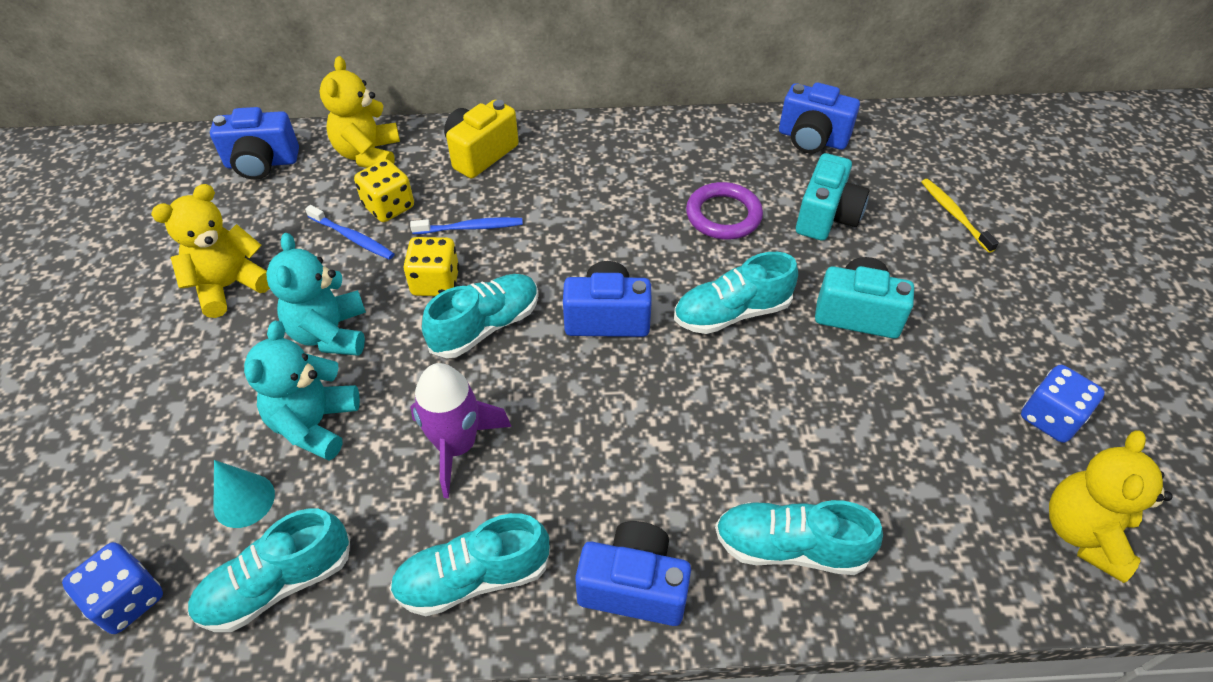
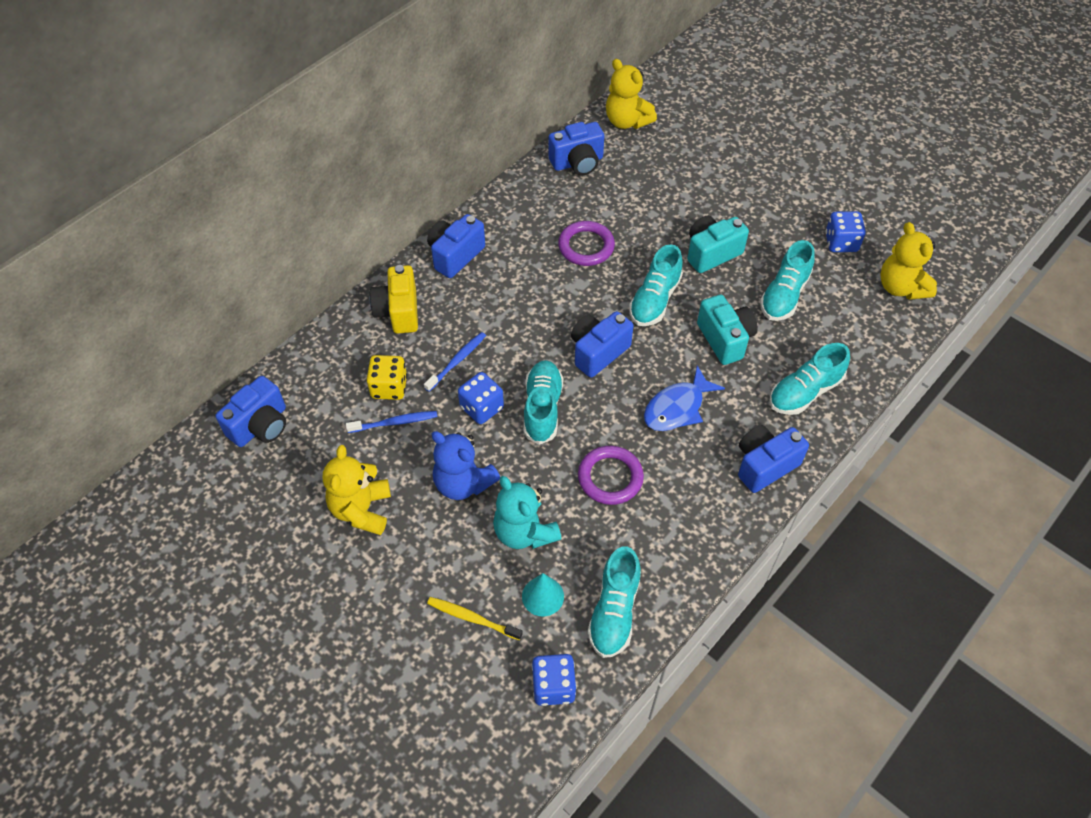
camera: 45 degrees left, 5 degrees up
turquoise teddy bear [266,233,366,356] -> blue teddy bear [432,431,500,500]
yellow teddy bear [320,56,400,168] -> yellow teddy bear moved to [606,59,657,129]
turquoise shoe [389,513,550,616] -> turquoise shoe moved to [760,240,815,321]
yellow dice [403,237,459,296] -> blue dice [458,372,504,424]
purple rocket [410,363,512,498] -> purple ring [578,446,644,505]
turquoise camera [796,153,869,241] -> turquoise camera moved to [697,295,758,365]
yellow toothbrush [921,179,999,253] -> yellow toothbrush moved to [427,597,522,640]
none -> blue camera [427,214,485,278]
none -> blue fish [644,365,725,431]

